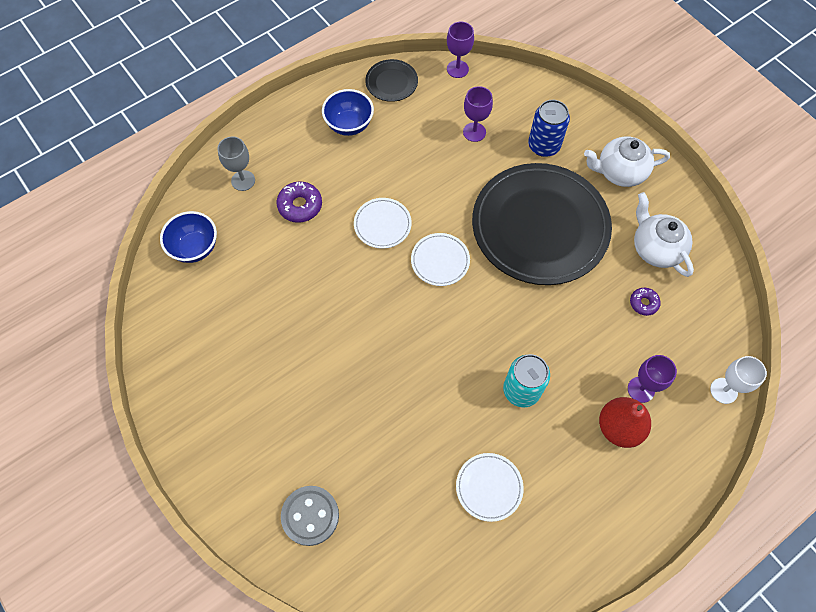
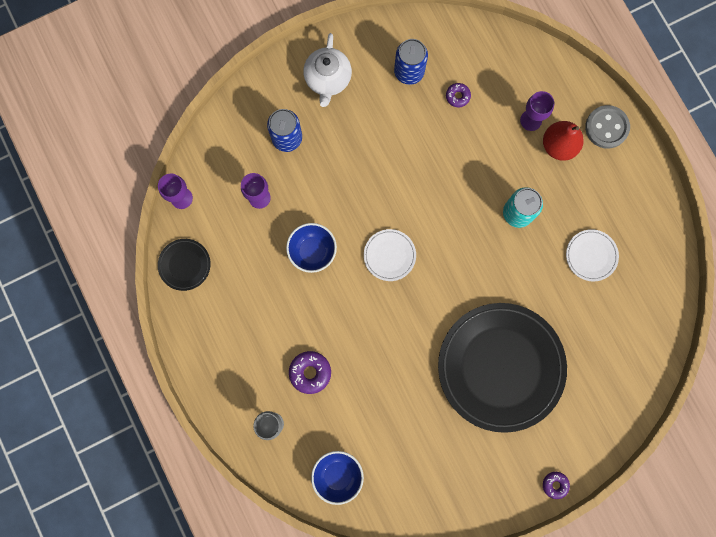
camera: 80 degrees left, 15 degrees up
grey button [281,486,339,546] -> grey button moved to [585,105,630,149]
blue bowl [322,89,374,136] -> blue bowl moved to [286,223,337,273]
white plate [354,198,412,249] -> none
black plate [472,163,612,285] -> black plate moved to [438,303,567,433]
white teapot [634,192,694,277] -> blue can [394,39,428,85]
white goblet [710,356,767,404] -> none
none -> purple donut [543,472,570,499]

